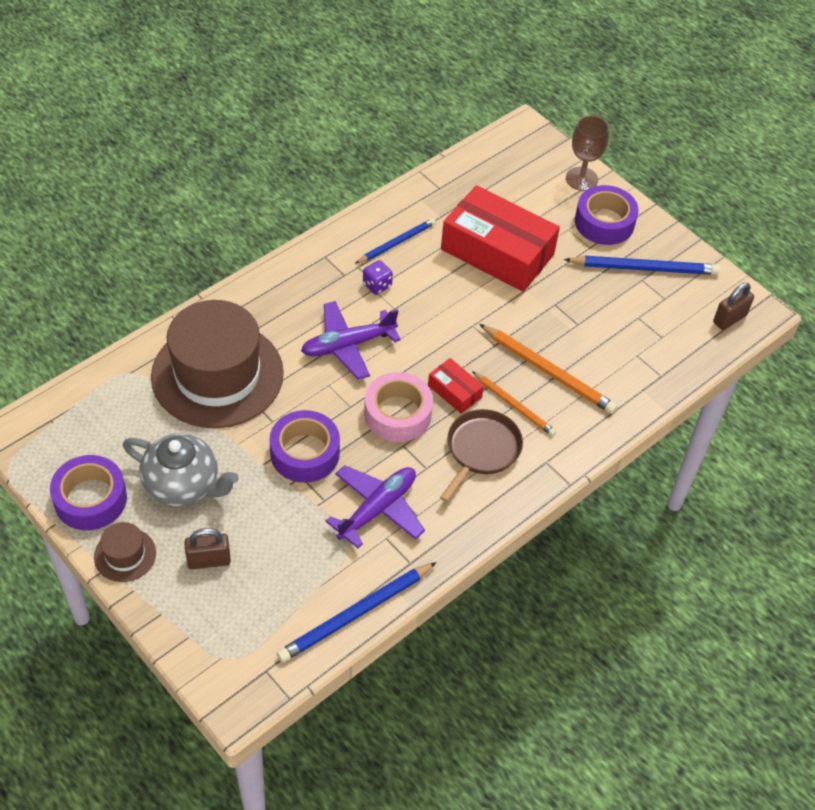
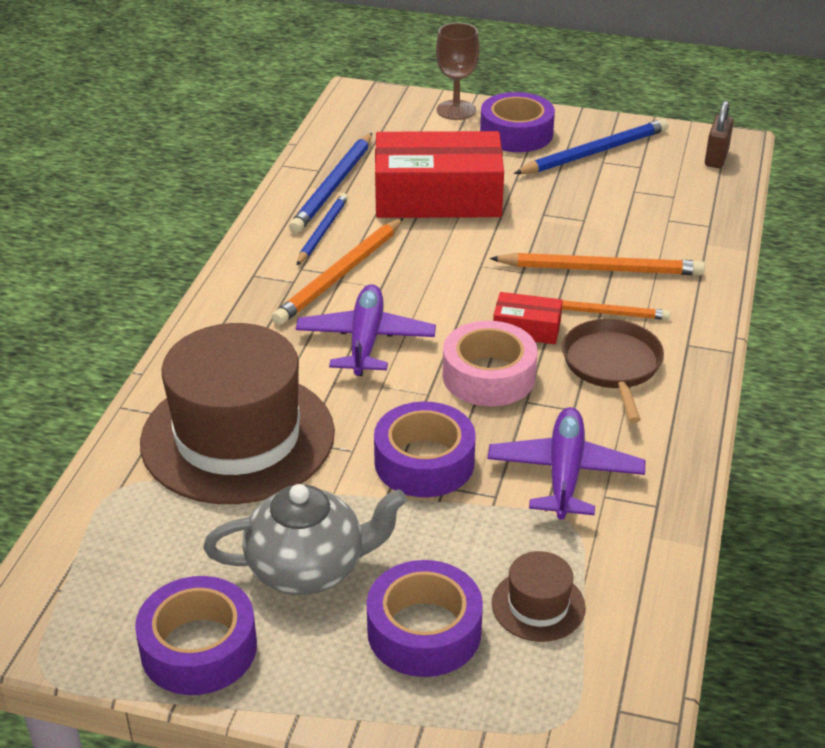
camera: 30 degrees left, 15 degrees down
brown hat [94,522,156,582] -> brown hat moved to [492,551,586,642]
brown padlock [184,528,231,569] -> purple tape [367,560,483,677]
blue pencil [277,562,437,663] -> blue pencil moved to [289,133,372,233]
purple plane [301,301,401,380] -> purple plane turned 150 degrees clockwise [296,284,436,376]
purple dice [363,260,393,295] -> orange pencil [272,218,404,325]

